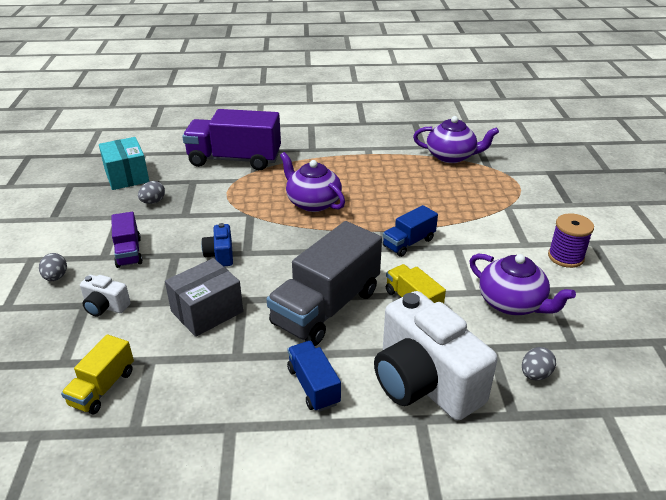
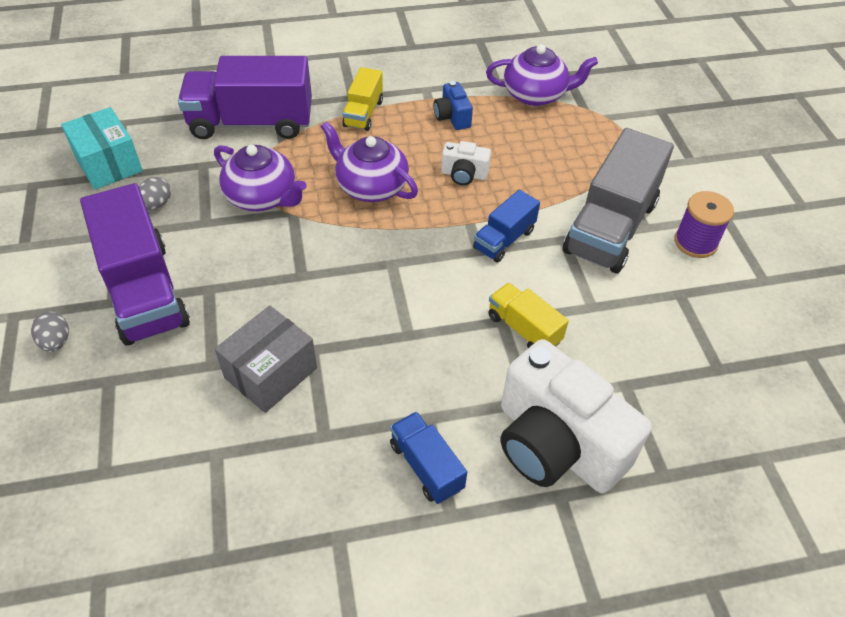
camera: 10 degrees left, 15 degrees up
yellow truck [61,334,134,414] -> yellow truck moved to [342,67,383,131]
white camera [80,275,131,317] -> white camera moved to [441,141,491,185]
purple truck [111,212,143,268] -> purple truck [80,183,190,346], size x1.94
blue camera [201,223,233,267] -> blue camera moved to [434,81,473,130]
grey truck [266,221,382,346] -> grey truck moved to [563,128,674,273]
purple teapot [470,254,576,315] -> purple teapot moved to [214,145,307,211]
grey egg [522,347,556,380] -> none

